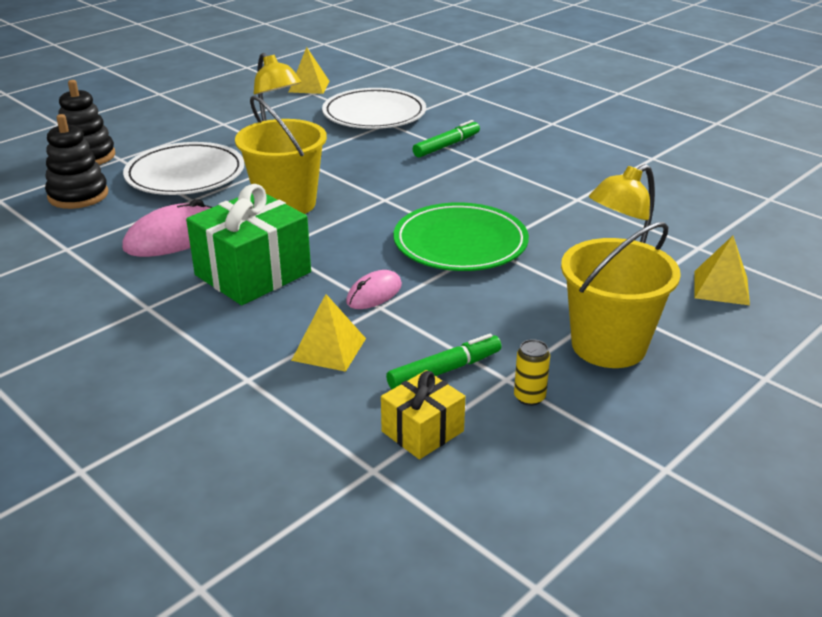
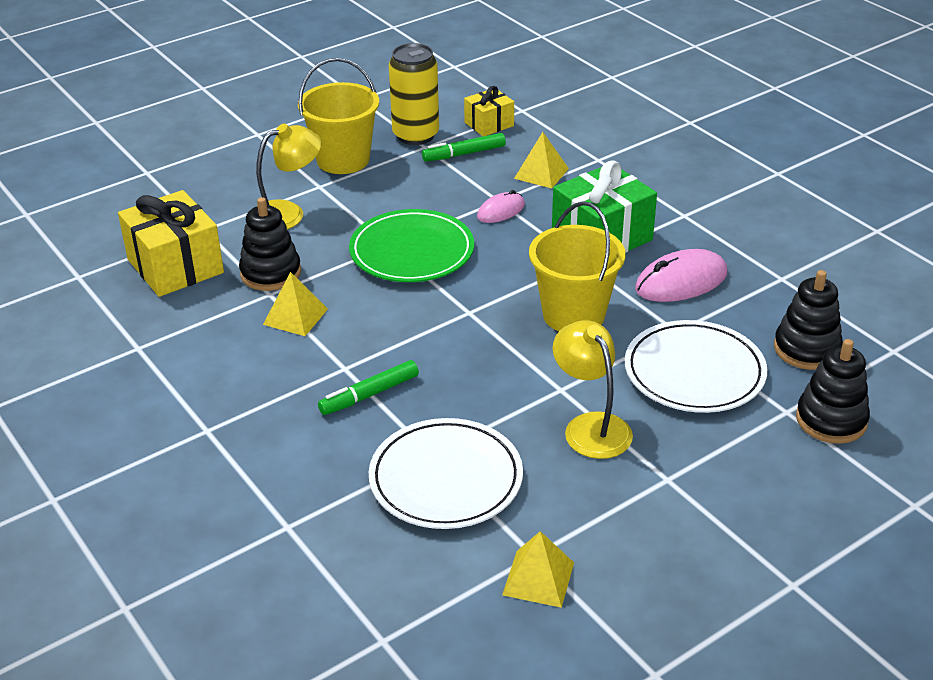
camera: 170 degrees left, 5 degrees up
yellow can [514,339,550,406] -> yellow can [389,43,439,145], size x2.28
yellow pyramid [694,236,750,305] -> yellow pyramid moved to [263,272,328,336]
none -> yellow gift [118,190,224,297]
none -> black stacking toy [239,197,301,291]

